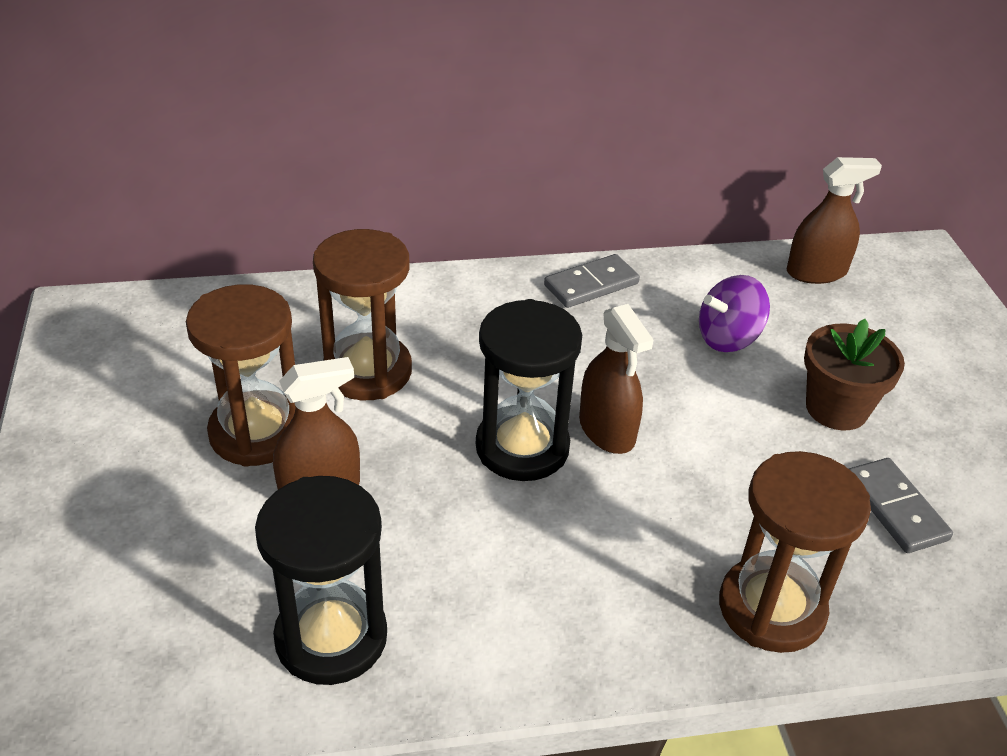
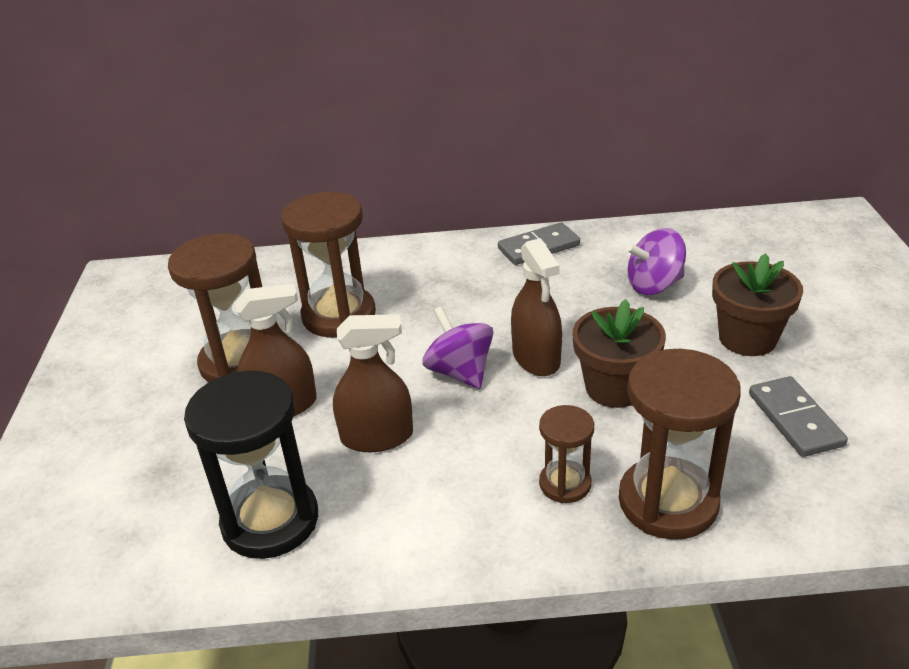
camera: 10 degrees right, 5 degrees down
black hourglass [476,299,582,481] -> purple spinning top [422,306,493,389]
brown spray bottle [786,157,882,284] -> brown spray bottle moved to [333,314,413,452]
none -> brown hourglass [539,405,594,503]
none -> brown flower pot [572,299,666,408]

